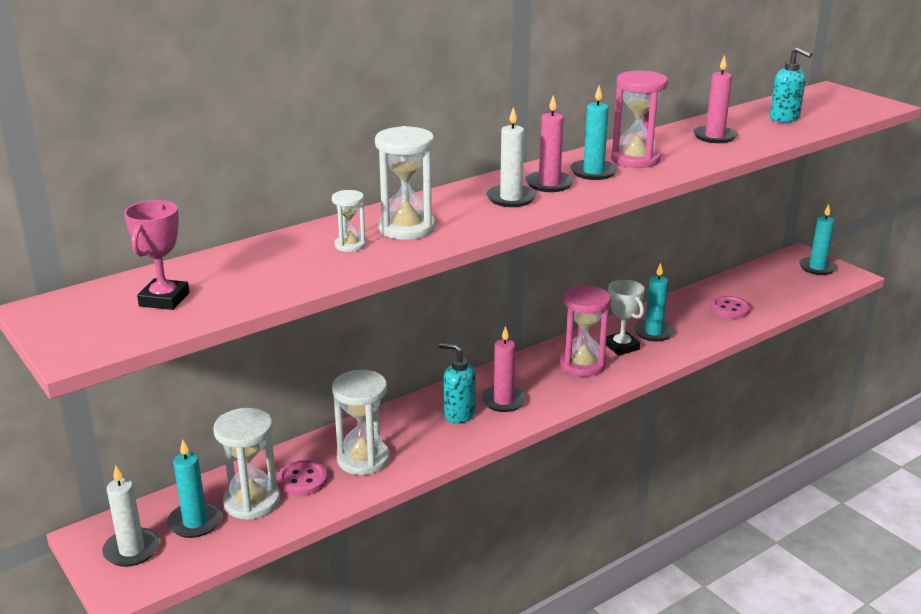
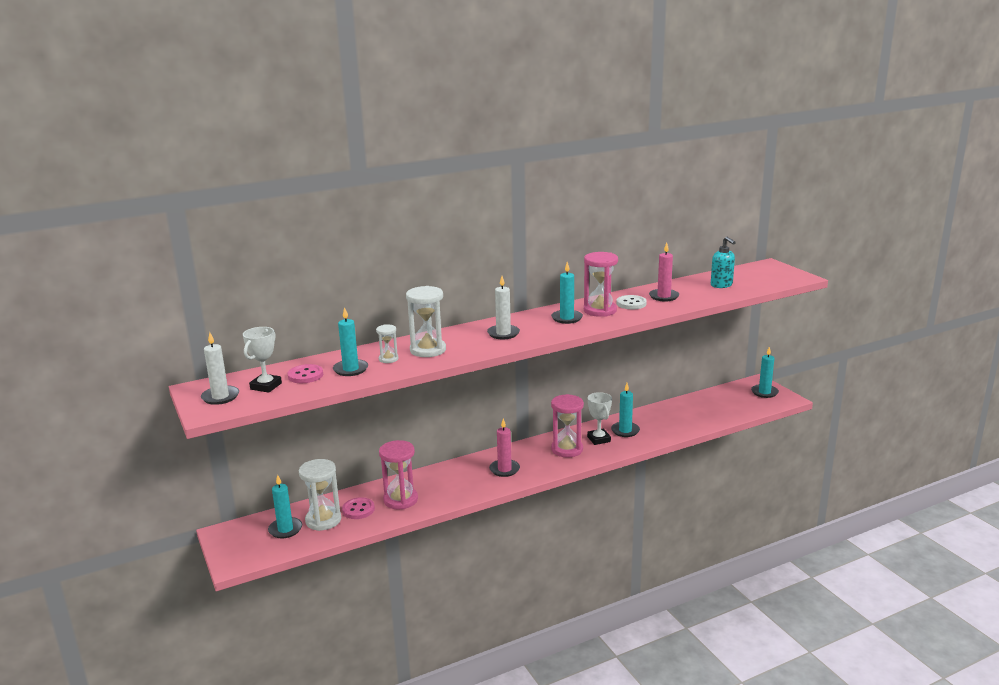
camera: 10 degrees right, 5 degrees down
white candle [102,465,160,567] -> white candle moved to [201,332,239,405]
pink trophy [124,200,189,310] -> white trophy [243,327,282,393]
white hourglass [332,370,390,475] -> pink hourglass [379,440,418,509]
turquoise soap dispenser [439,342,476,424] -> none
pink candle [526,95,574,192] -> none
pink button [711,296,750,319] -> pink button moved to [288,364,323,383]
none -> turquoise candle [333,307,368,376]
none -> white button [616,295,647,309]

